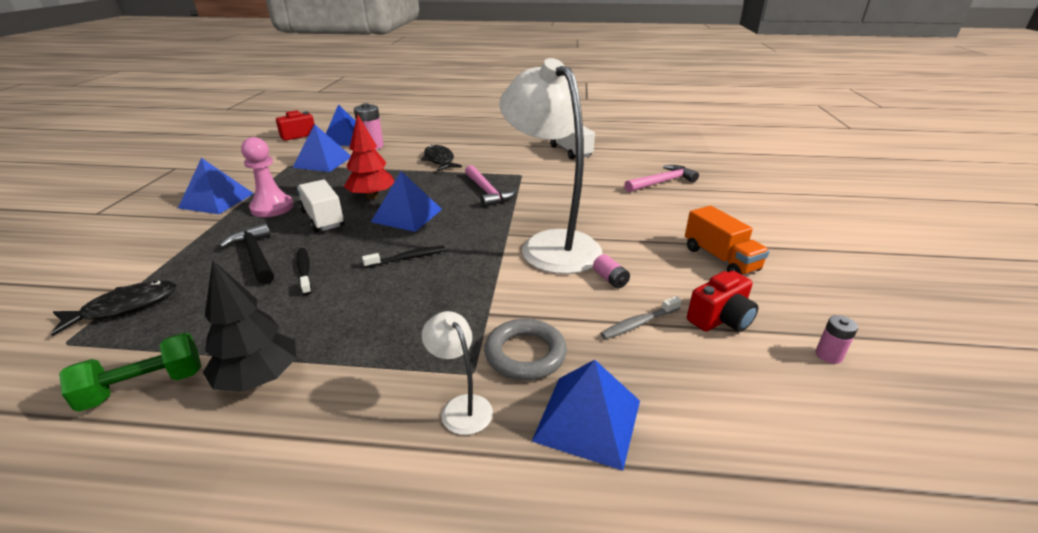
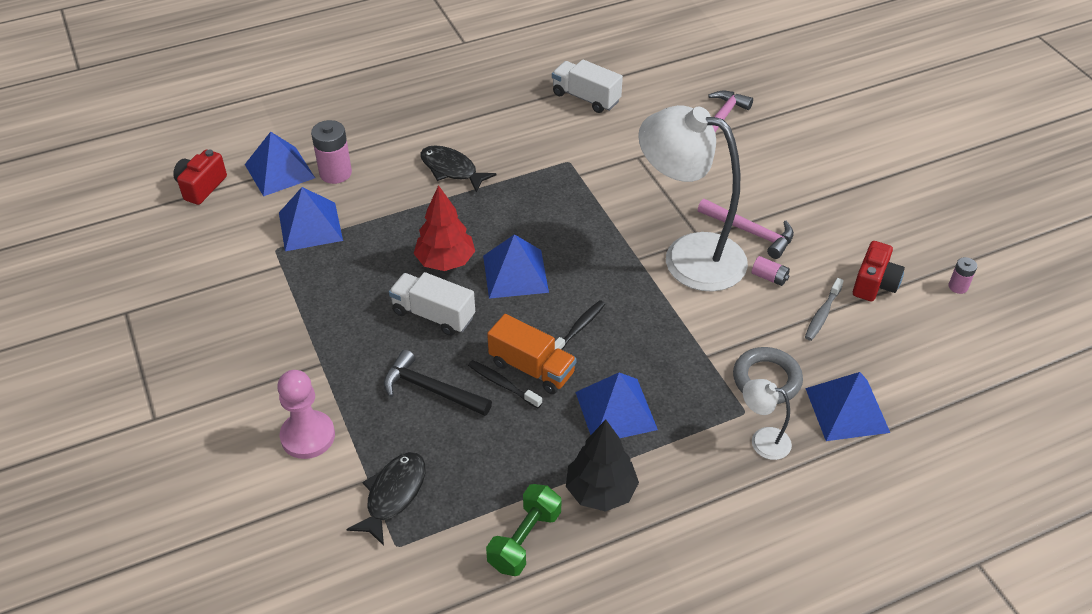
camera: 30 degrees left, 15 degrees up
blue pyramid [178,158,254,214] -> blue pyramid moved to [575,372,658,438]
pink pawn [241,137,294,217] -> pink pawn moved to [277,370,335,459]
pink hammer [465,165,516,207] -> pink hammer moved to [698,199,794,259]
orange truck [685,206,769,275] -> orange truck moved to [487,314,576,394]

